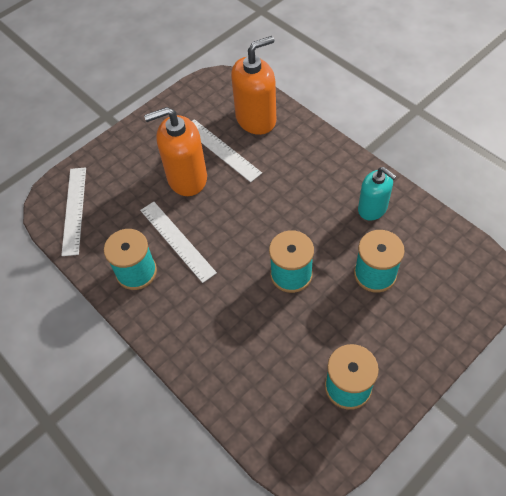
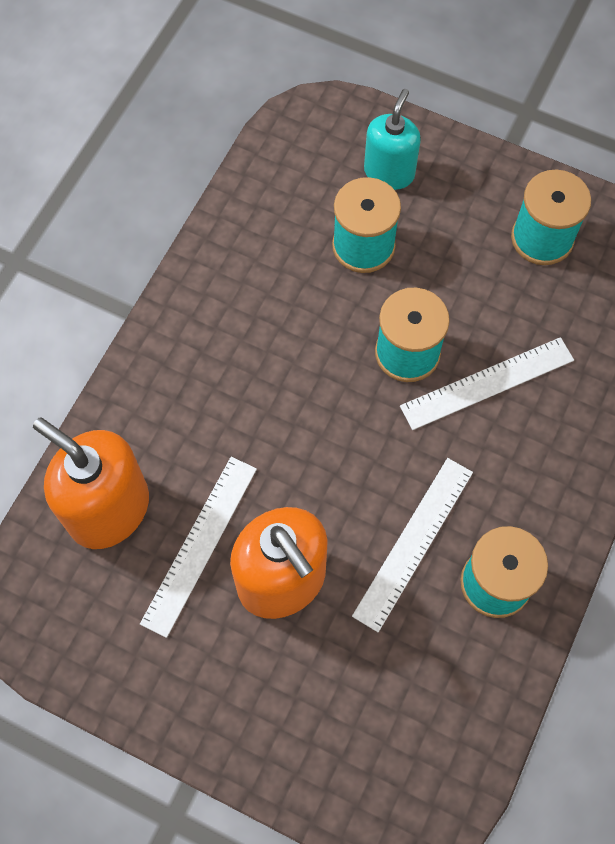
camera: 115 degrees left, 10 degrees up
white ruler [61,167,86,256] -> white ruler moved to [400,337,574,430]
turquoise soap dispenser [358,167,397,221] -> turquoise soap dispenser moved to [364,89,421,190]

